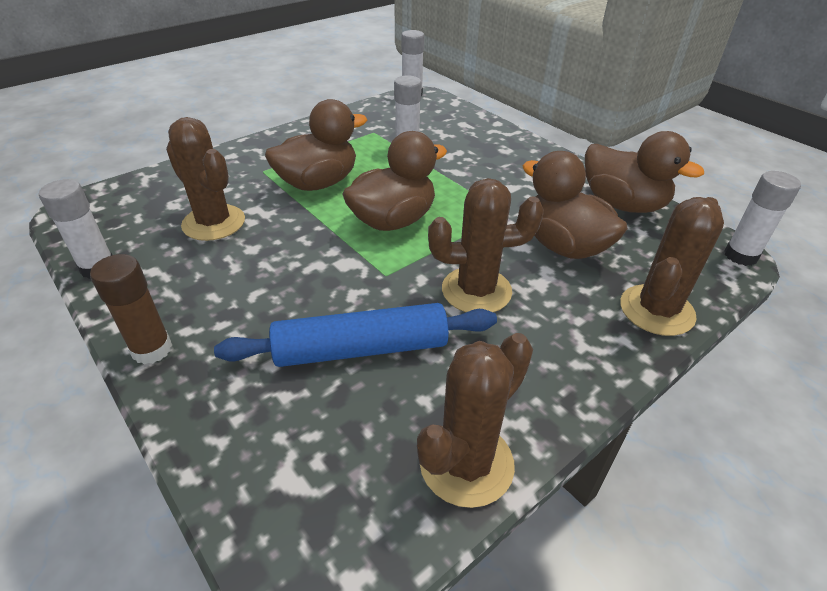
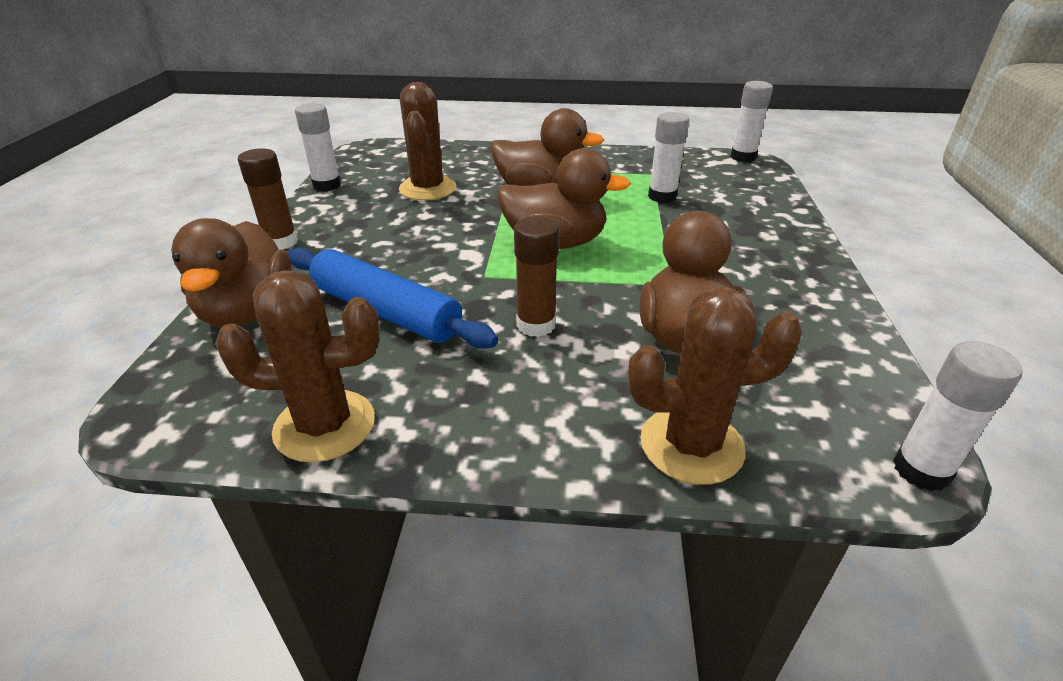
camera: 45 degrees right, 5 degrees down
brown cactus [428,178,544,312] -> brown glue stick [514,216,559,337]
brown duck [585,131,704,213] -> brown duck moved to [171,218,292,327]

